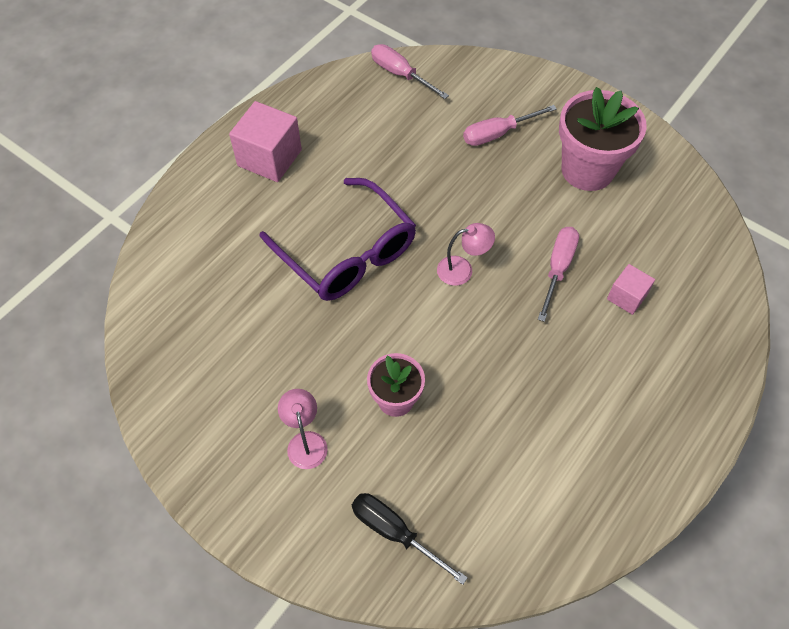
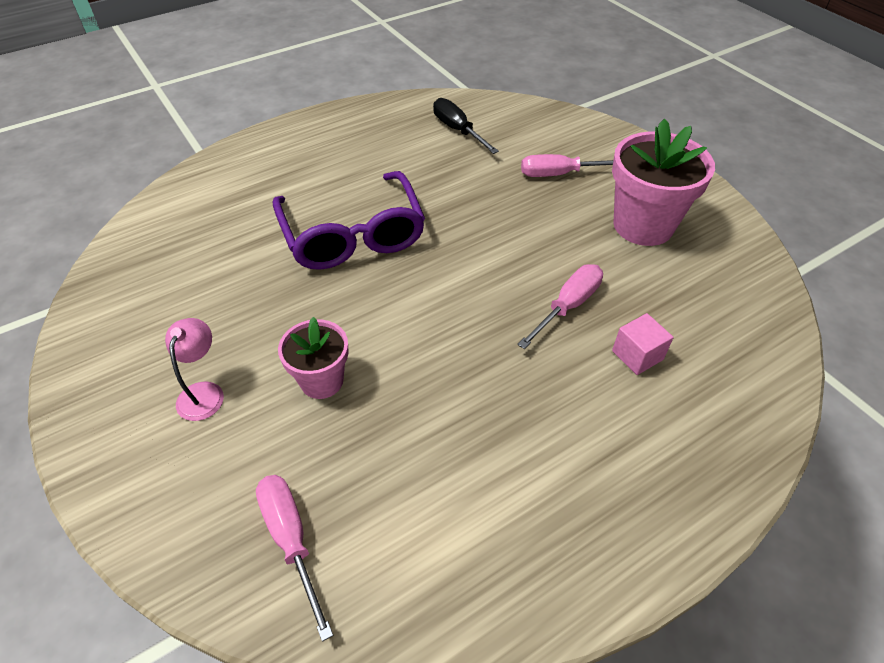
camera: 20 degrees right, 10 degrees down
pink cube [229,101,302,182] -> none
black screwdriver [352,493,468,585] -> black screwdriver moved to [433,98,499,154]
pink screwdriver [371,44,449,99] -> pink screwdriver moved to [256,475,333,642]
pink lamp [437,223,495,286] -> none

